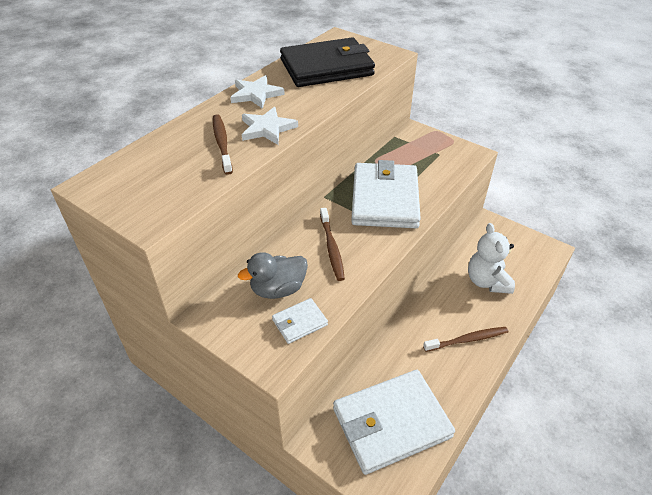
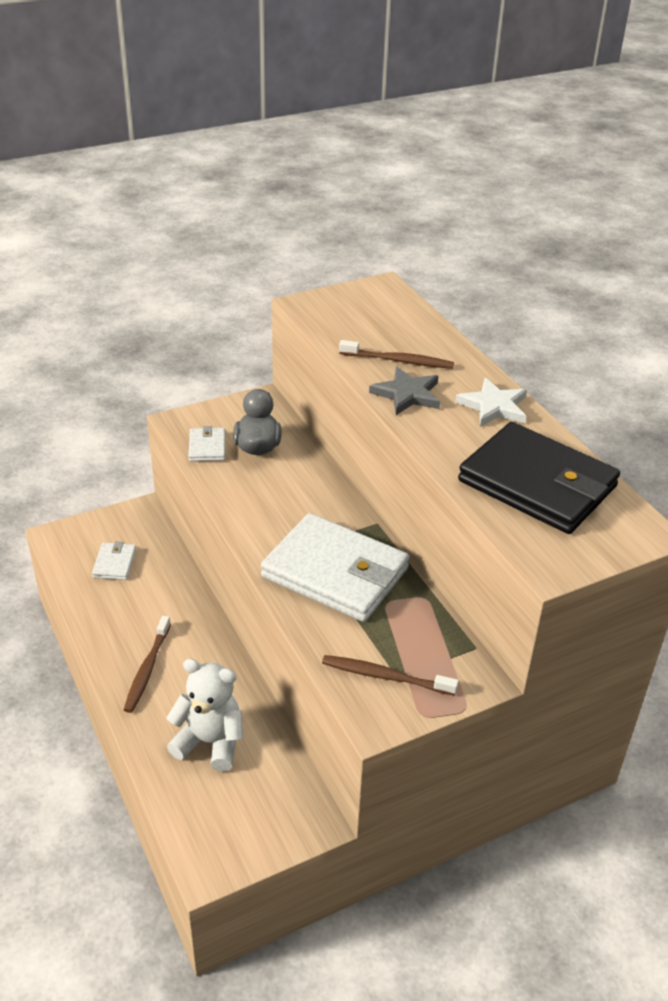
camera: 115 degrees right, 5 degrees down
white star [242,107,298,145] -> grey star [369,366,440,415]
black wallet [280,38,375,87] -> black wallet turned 60 degrees counterclockwise [458,422,620,534]
brown toothbrush [320,208,345,281] -> brown toothbrush moved to [322,655,459,696]
white wallet [333,370,455,475] -> white wallet [92,541,136,580], size x0.44

